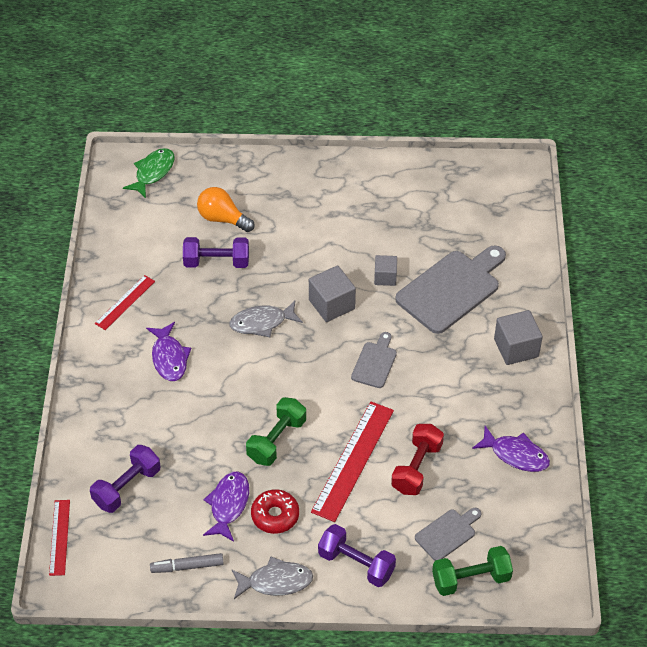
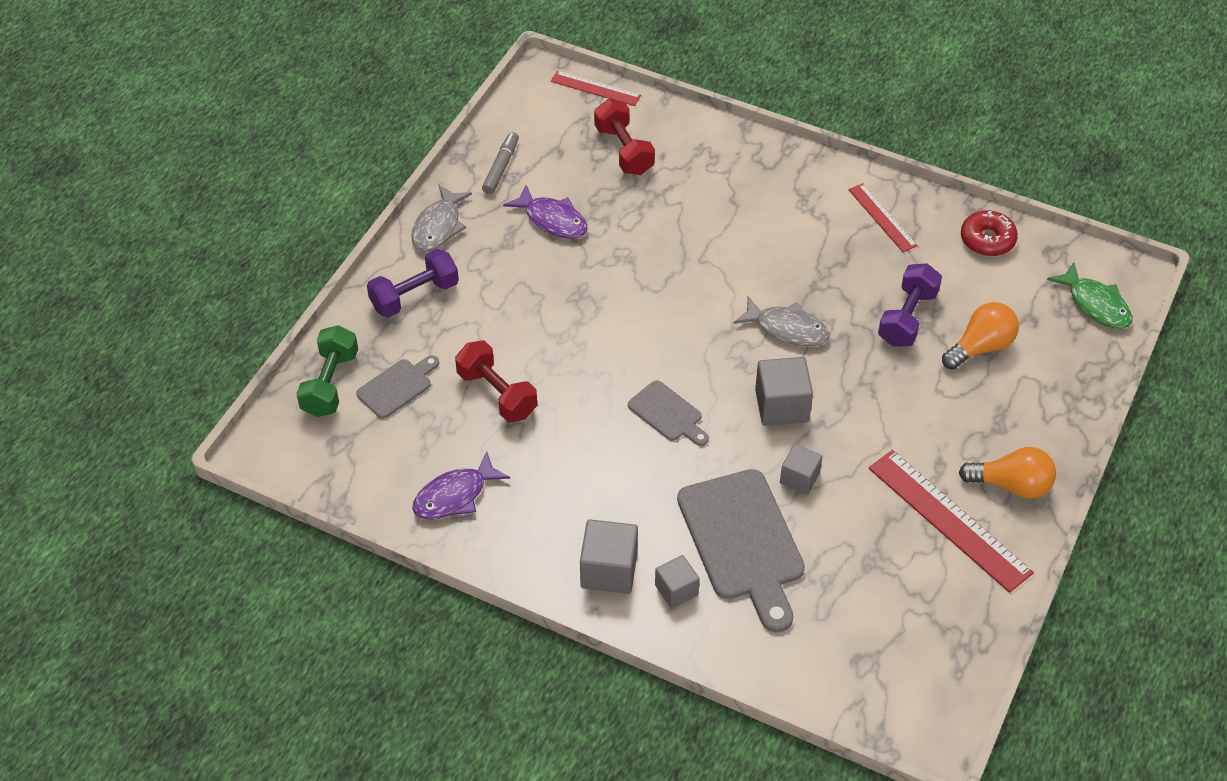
camera: 115 degrees right, 0 degrees up
purple dumbbell [90,445,161,513] -> red dumbbell [594,99,655,175]
purple fish [146,322,191,381] -> none
grey fish [229,301,303,337] -> grey fish turned 105 degrees clockwise [733,296,830,347]
green dumbbell [246,397,306,466] -> none
red donut [251,489,299,534] -> red donut moved to [961,210,1018,256]
red ruler [311,402,394,522] -> red ruler moved to [869,450,1034,593]
grey cutting board [415,508,481,561] -> grey cutting board turned 120 degrees counterclockwise [356,355,439,419]
none -> grey cube [655,555,700,608]
none -> orange light bulb [959,447,1056,499]

